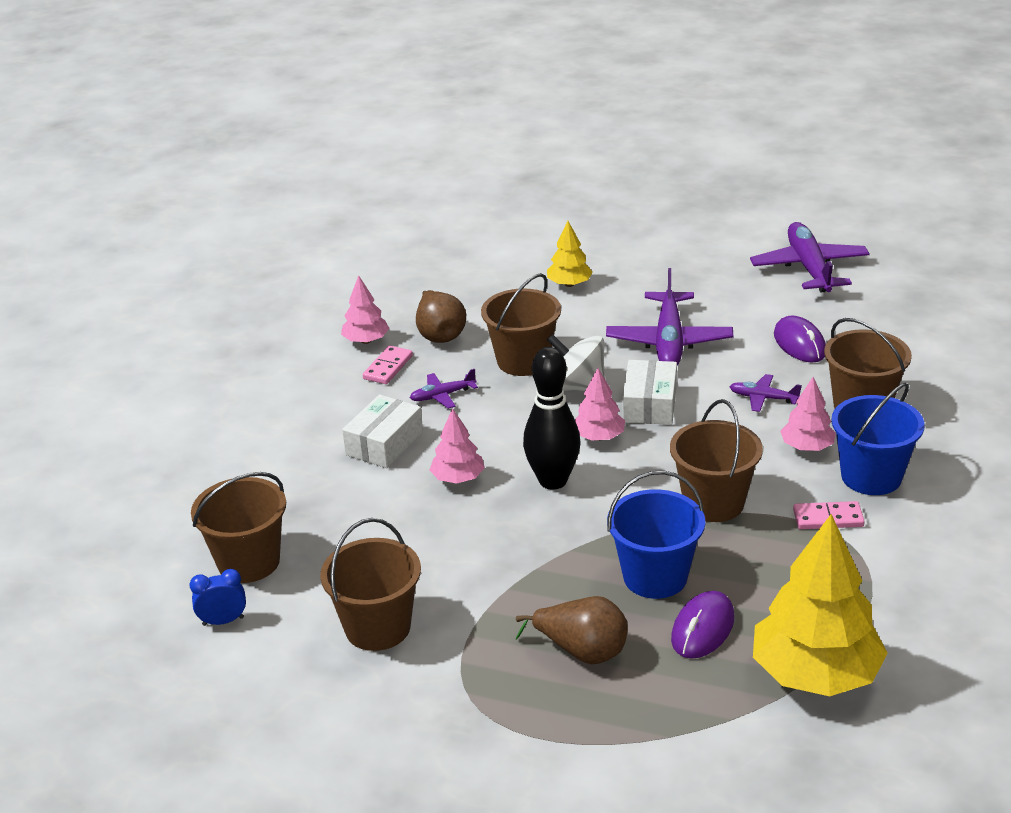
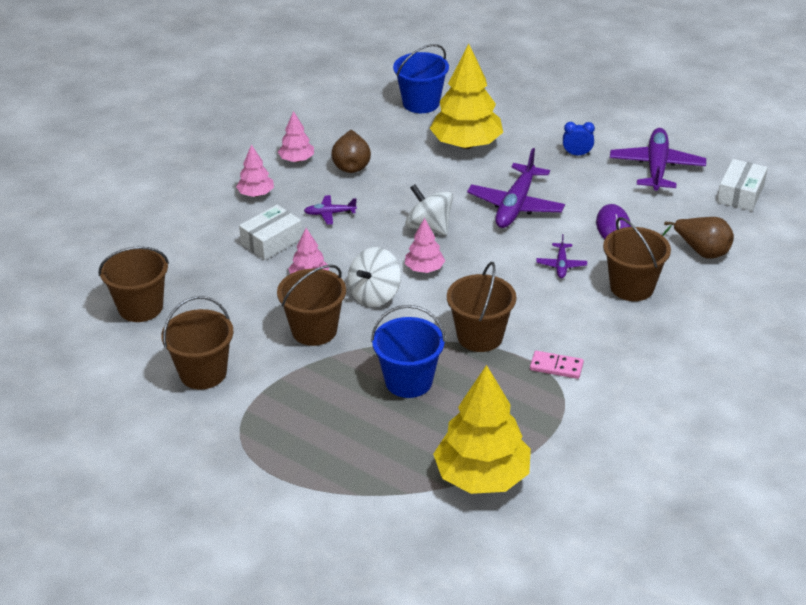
camera: 15 degrees right, 5 degrees up
blue clock [189,569,246,626] -> blue clock moved to [563,122,595,155]
pink domino [363,346,413,384] -> none
brown bucket [481,273,561,376] -> brown bucket moved to [277,265,346,346]
brown pear [515,596,628,665] -> brown pear moved to [662,217,734,259]
black bowling pin [523,347,580,490] -> white spinning top [348,247,401,307]
yellow tree [547,221,593,287] -> yellow tree [430,44,503,149], size x2.01
white box [623,360,677,425] -> white box moved to [717,159,768,211]
purple mouse [671,591,734,659] -> none
purple plane [730,374,802,412] -> purple plane turned 120 degrees counterclockwise [536,234,587,278]
pink tree [780,377,836,451] -> pink tree moved to [236,145,274,197]
blue bucket [831,383,925,495] -> blue bucket moved to [393,44,449,113]

